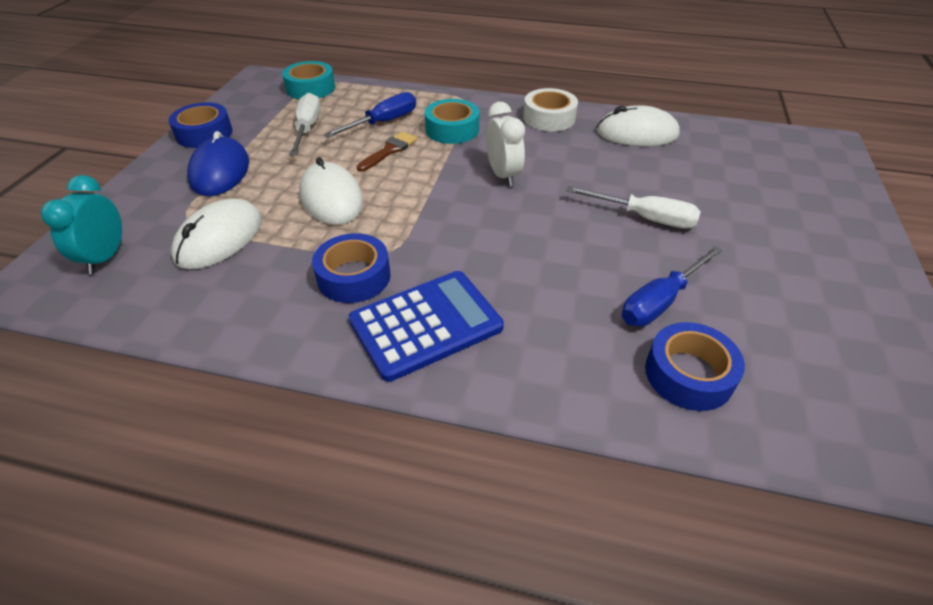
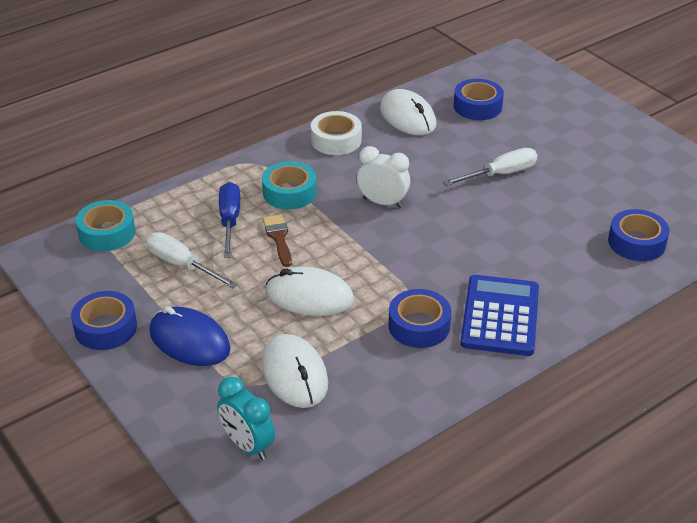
camera: 50 degrees left, 5 degrees down
white mouse [596,105,680,146] -> white mouse turned 75 degrees counterclockwise [380,89,436,135]
blue screwdriver [622,246,723,327] -> none
none -> blue tape [454,79,504,120]

